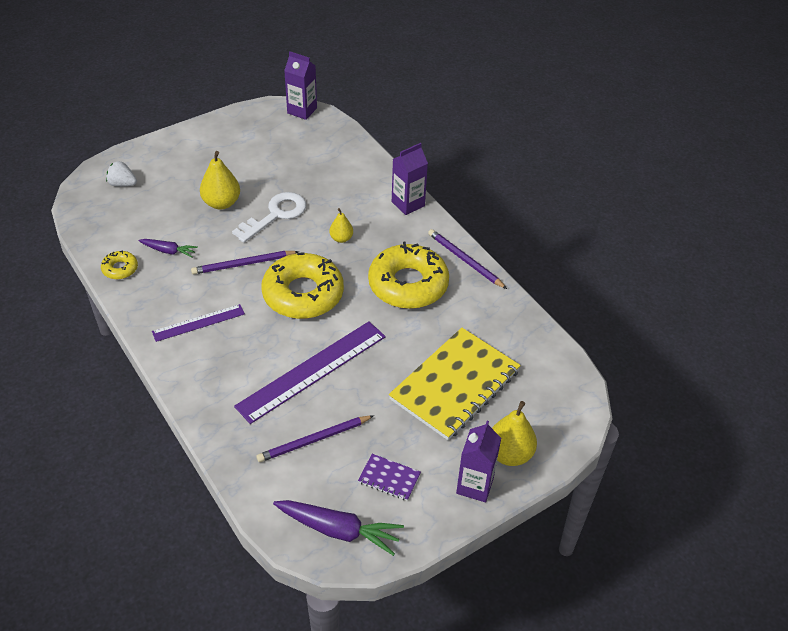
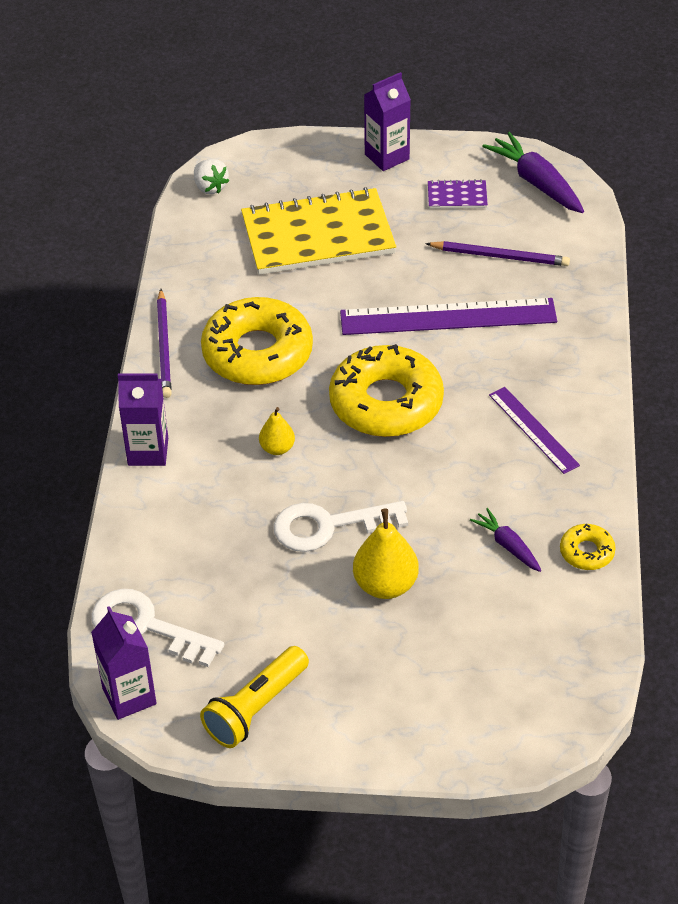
camera: 140 degrees left, 0 degrees up
white strawberry [106,161,137,187] -> white strawberry moved to [194,159,229,194]
purple ruler [152,304,245,342] -> purple ruler turned 45 degrees clockwise [489,387,580,474]
purple pencil [191,251,299,274] -> none
purple notebook [358,454,421,501] -> purple notebook turned 60 degrees counterclockwise [428,179,488,209]
yellow pear [492,401,537,466] -> none
none -> white key [92,589,224,667]
none -> yellow flashlight [200,646,309,748]

